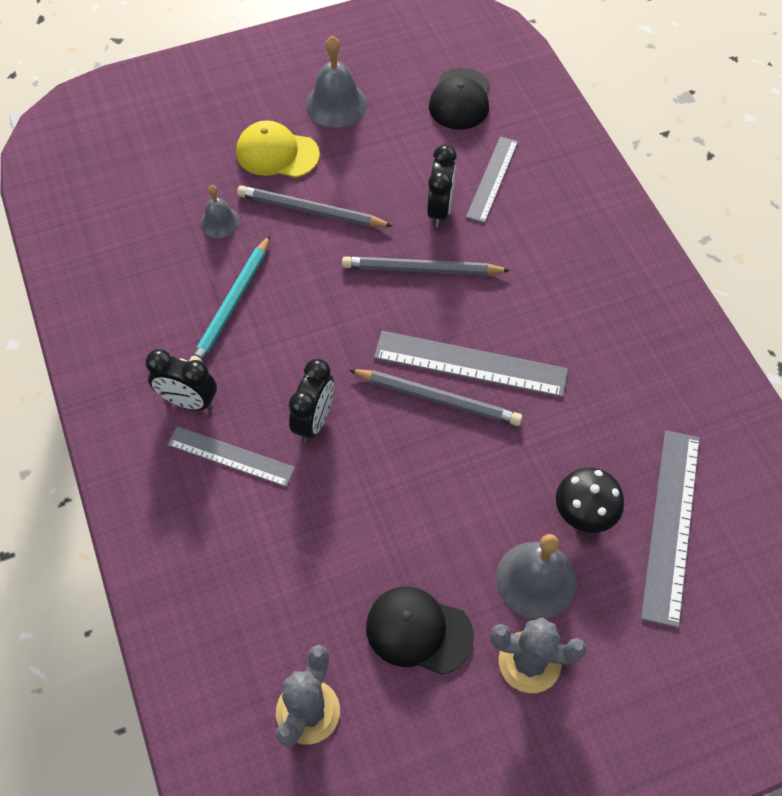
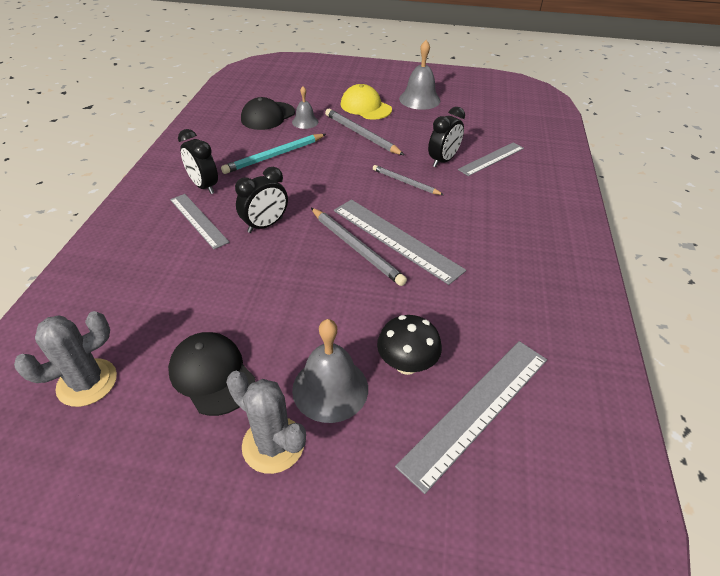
camera: 30 degrees right, 15 degrees down
grey pencil [342,256,511,276] -> grey pencil [373,165,444,195], size x0.65
black cap [429,68,489,129] -> black cap moved to [241,97,295,130]

